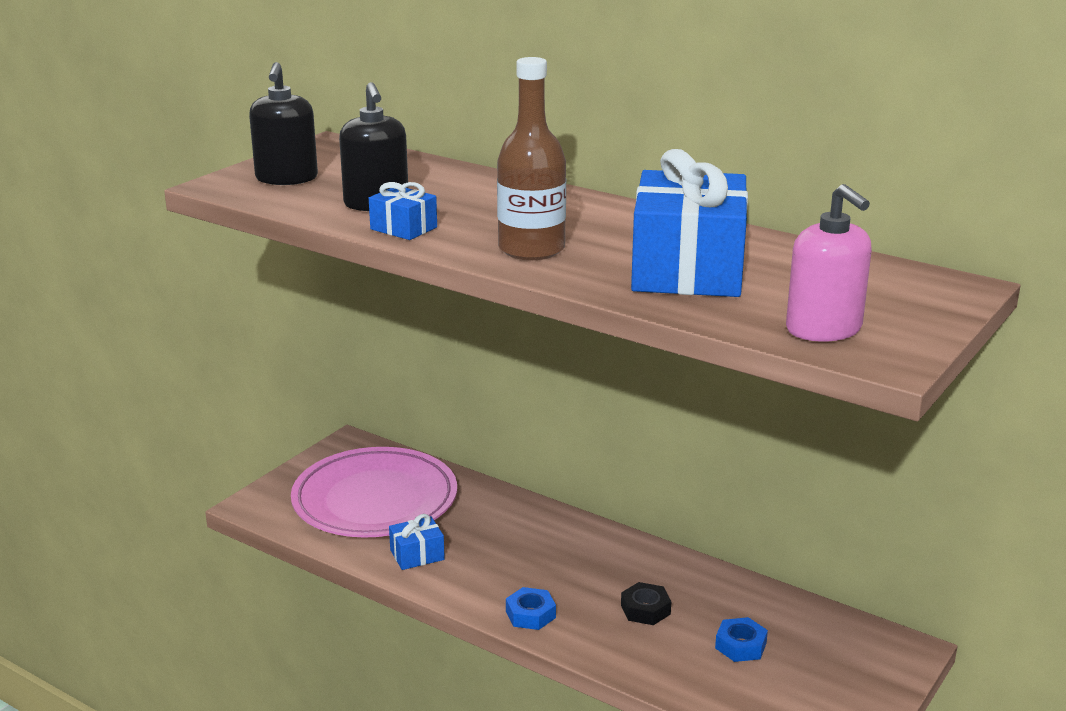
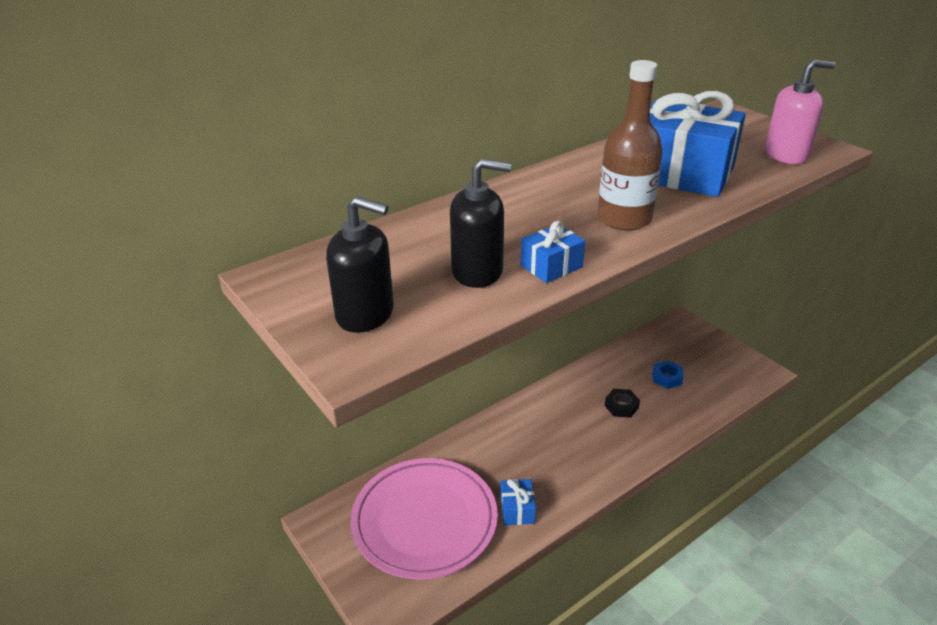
camera: 70 degrees left, 10 degrees up
blue nut [506,587,556,630] -> none

